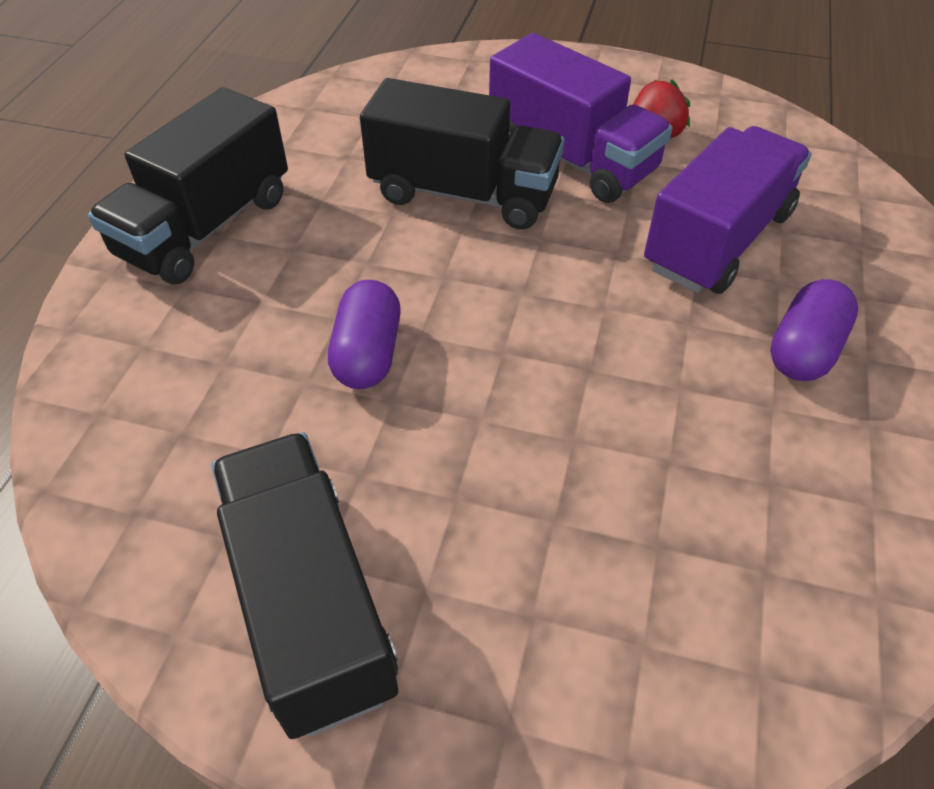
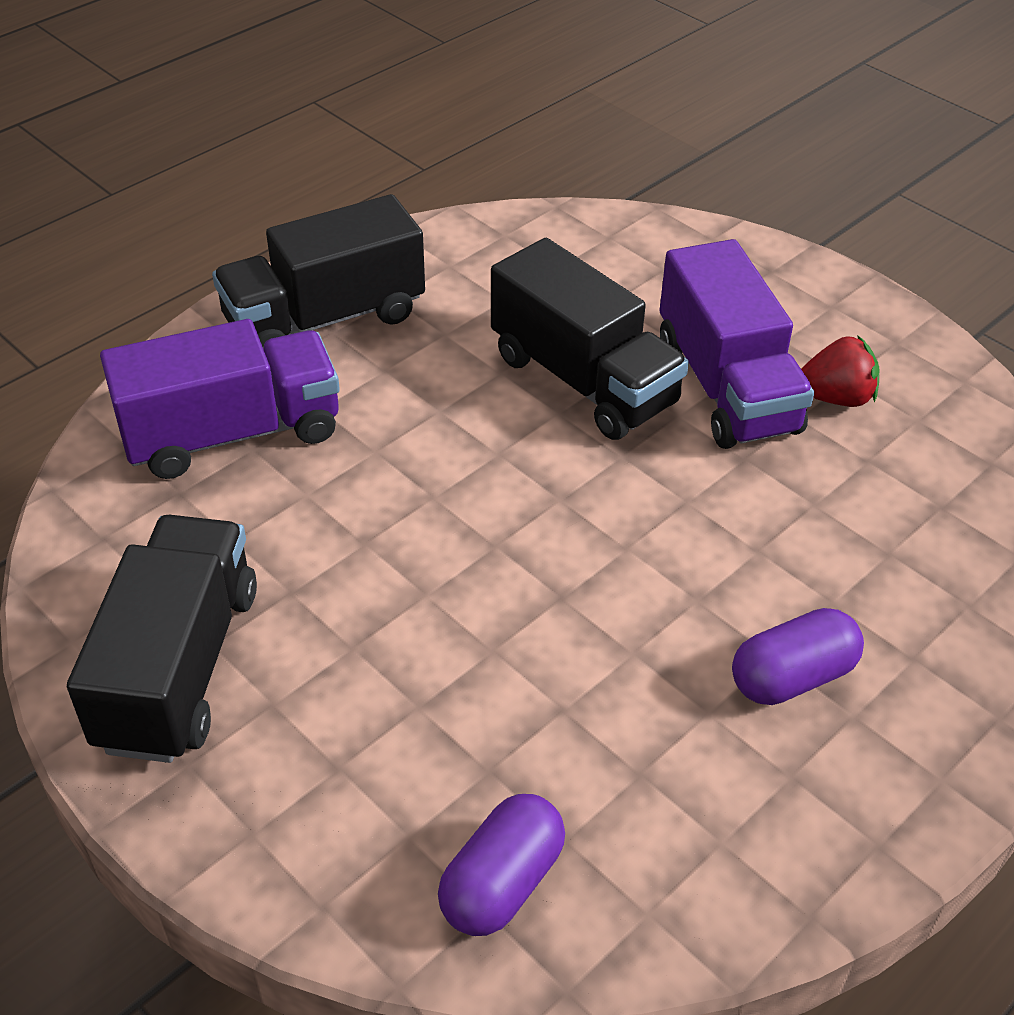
camera: 30 degrees right, 5 degrees down
purple capsule [328,280,401,389] -> purple capsule moved to [438,794,565,936]
purple truck [644,126,812,294] -> purple truck moved to [100,319,340,479]

